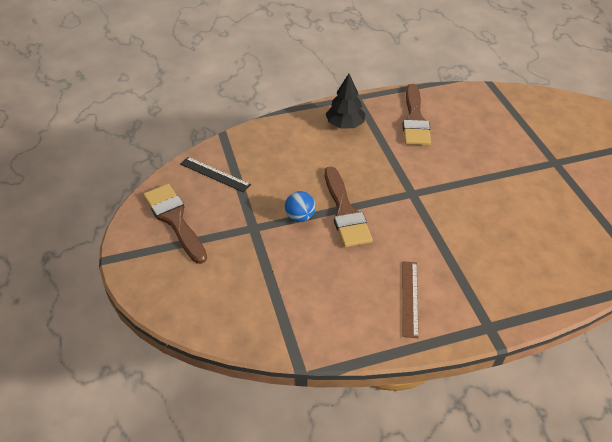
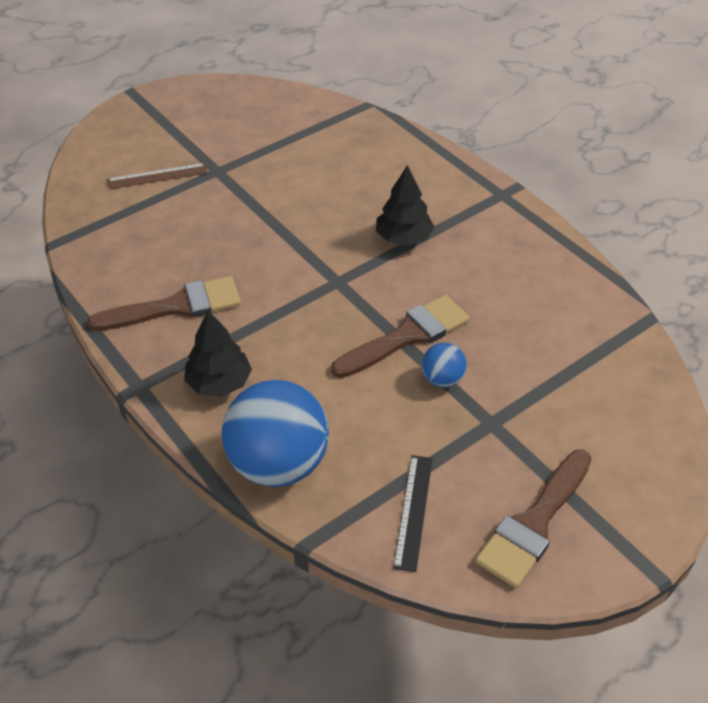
camera: 110 degrees left, 0 degrees up
brown ruler [402,261,419,338] -> brown ruler moved to [107,163,207,189]
none -> blue ball [222,380,329,487]
none -> black tree [376,165,434,246]

